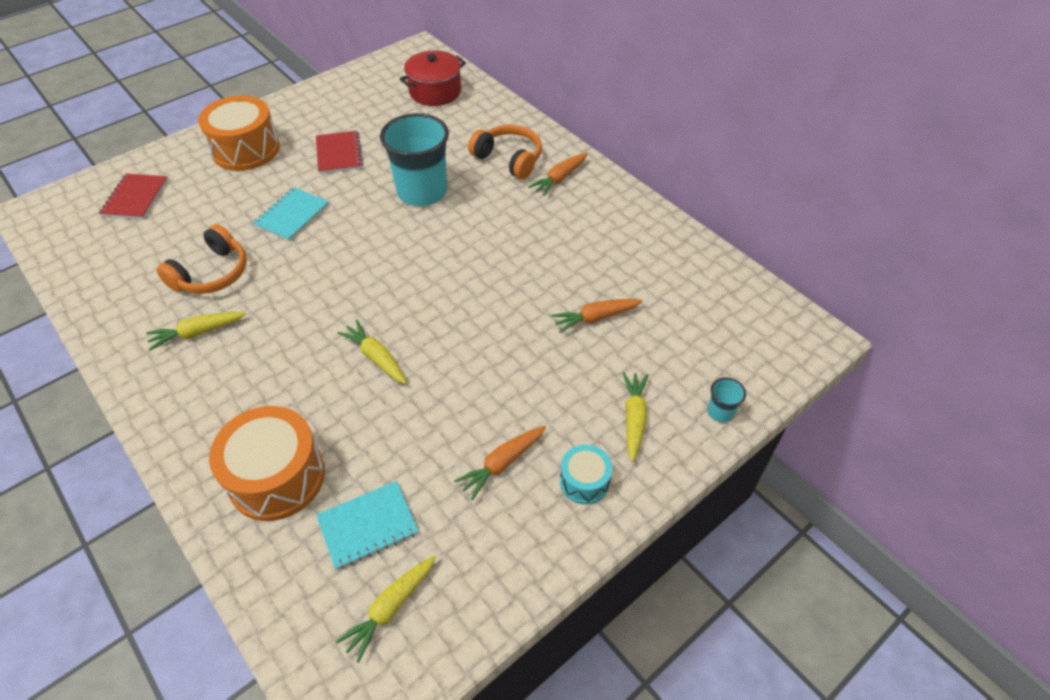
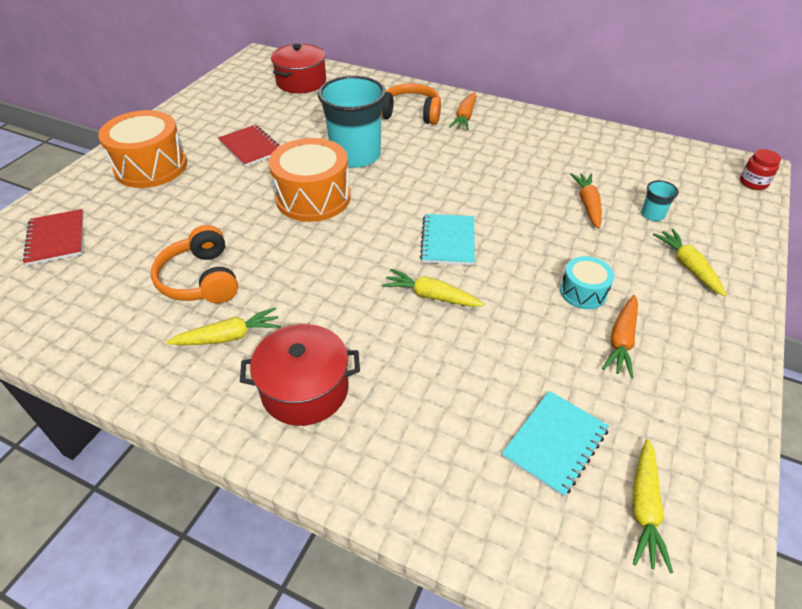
camera: 25 degrees left, 5 degrees down
yellow carrot [146,312,246,351] -> yellow carrot turned 150 degrees counterclockwise [166,307,281,345]
orange headphones [156,224,247,294] -> orange headphones turned 150 degrees clockwise [151,225,238,303]
orange drum [209,406,325,521] -> orange drum moved to [268,138,351,222]
turquoise notebook [253,187,329,241] -> turquoise notebook moved to [420,214,475,265]
orange carrot [551,299,643,333] -> orange carrot turned 135 degrees clockwise [570,173,602,229]
turquoise drum [560,445,612,504] -> turquoise drum moved to [560,256,614,309]
turquoise cup [708,377,746,423] -> turquoise cup moved to [641,180,679,221]
none -> red pot [240,324,360,426]
none -> red jar [740,149,781,190]

